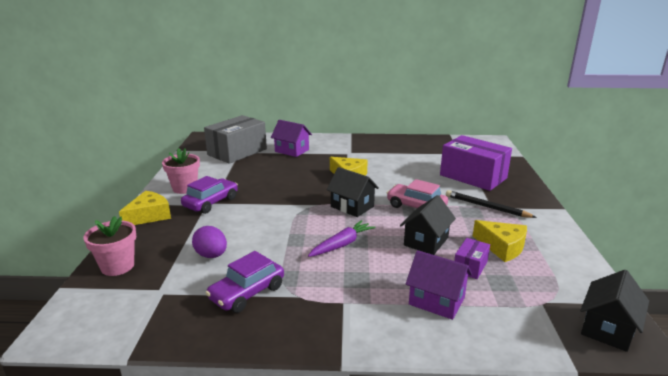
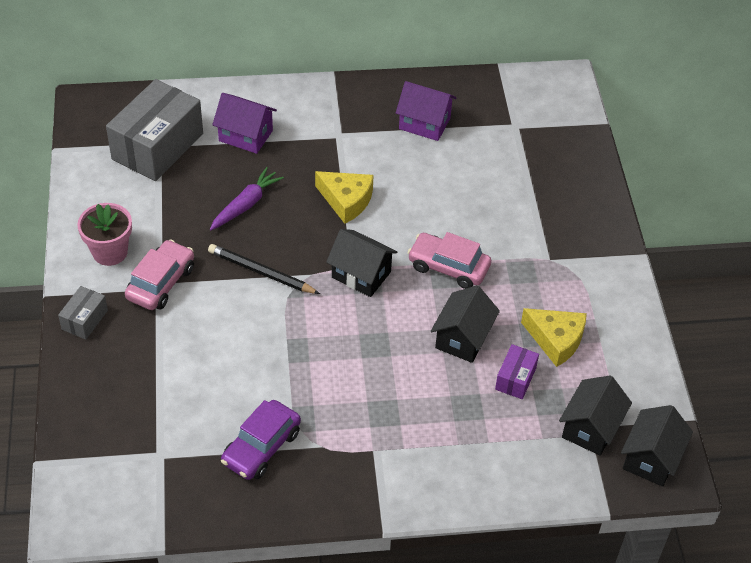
camera: 10 degrees left, 25 degrees up
pink flower pot [84,216,136,276] -> none
yellow cheese [119,191,171,225] -> grey box [58,286,108,340]
purple car [181,176,238,214] -> pink car [125,239,194,310]
purple egg [192,226,227,258] -> none
purple carrot [308,220,375,257] -> purple carrot moved to [210,167,284,231]
purple house [406,250,472,320] -> purple house moved to [396,81,457,141]
purple box [440,135,512,191] -> none
black pencil [446,190,537,218] -> black pencil moved to [208,244,320,294]
none -> black house [559,375,632,456]

